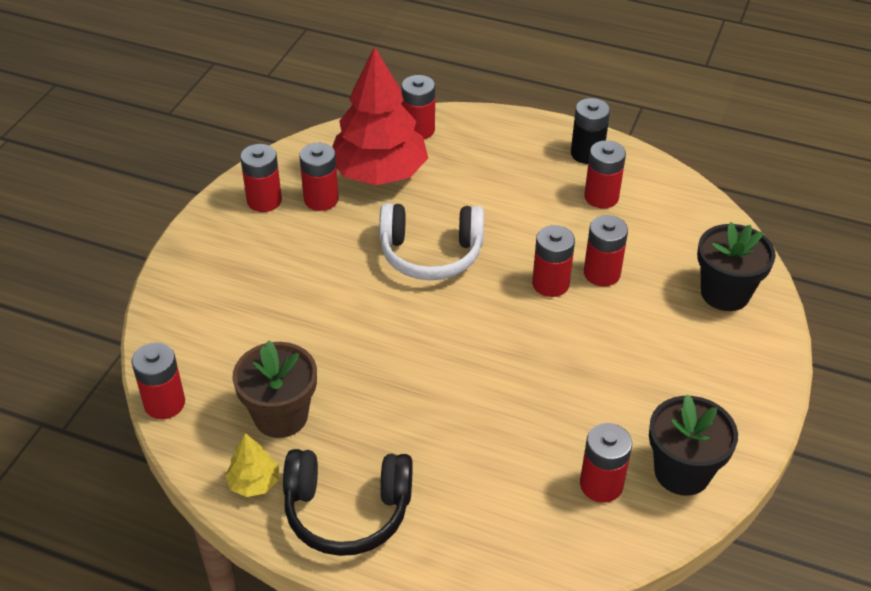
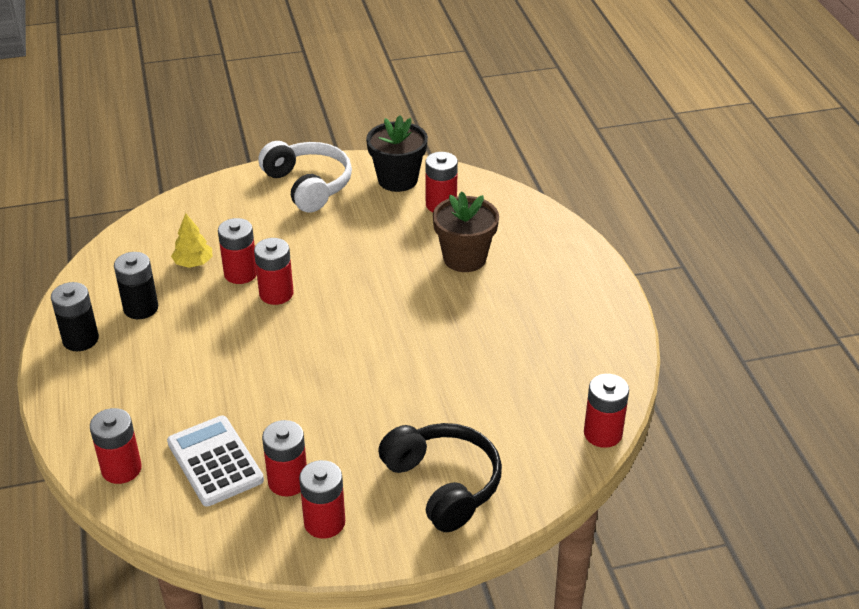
camera: 125 degrees left, 5 degrees down
yellow tree [225,433,279,497] -> yellow tree moved to [171,213,213,268]
brown flower pot [233,340,317,438] -> brown flower pot moved to [433,191,499,272]
black headphones [283,449,413,556] -> black headphones moved to [378,423,502,532]
red tree [332,47,428,185] -> white calculator [167,416,264,507]
white headphones [379,203,484,280] -> white headphones moved to [258,141,352,213]
red battery [584,140,626,208] -> black battery [114,252,158,319]
black flower pot [697,222,776,311] -> none

